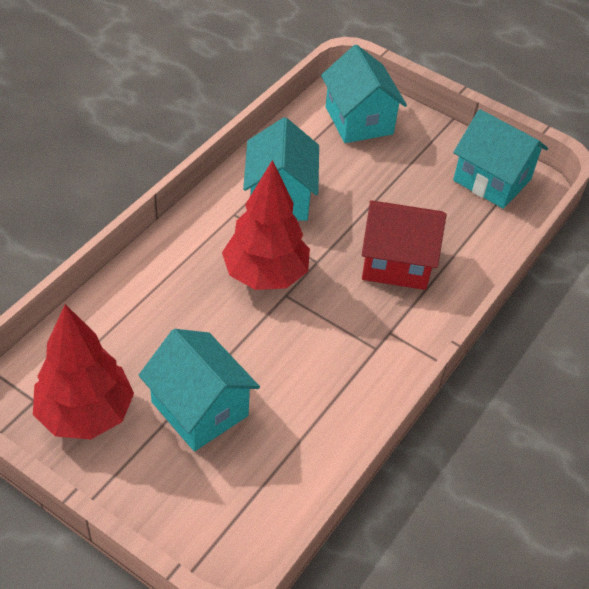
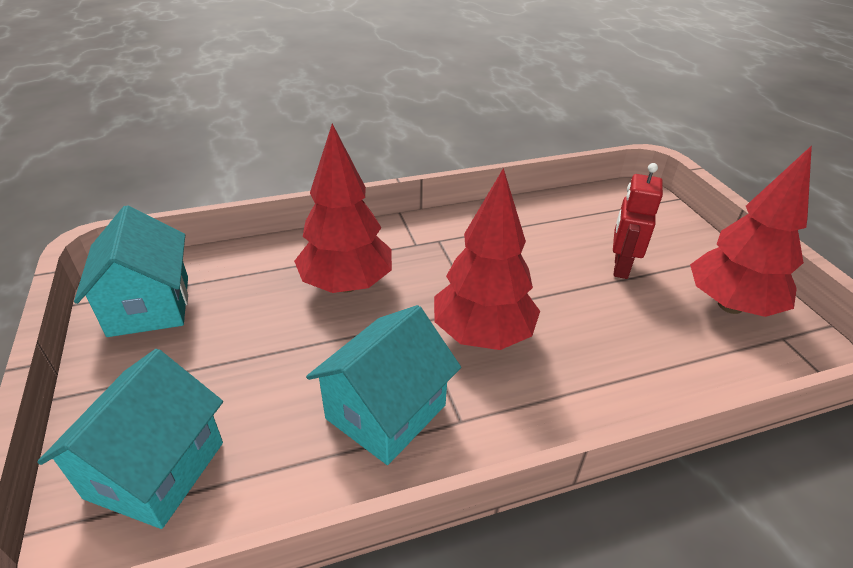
camera: 140 degrees left, 10 degrees down
turquoise house [139,329,260,451] -> red robot [613,163,663,279]
red house [362,200,447,290] -> red tree [294,124,392,293]

